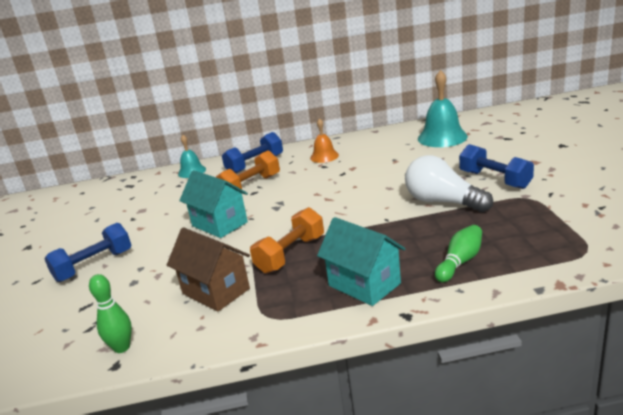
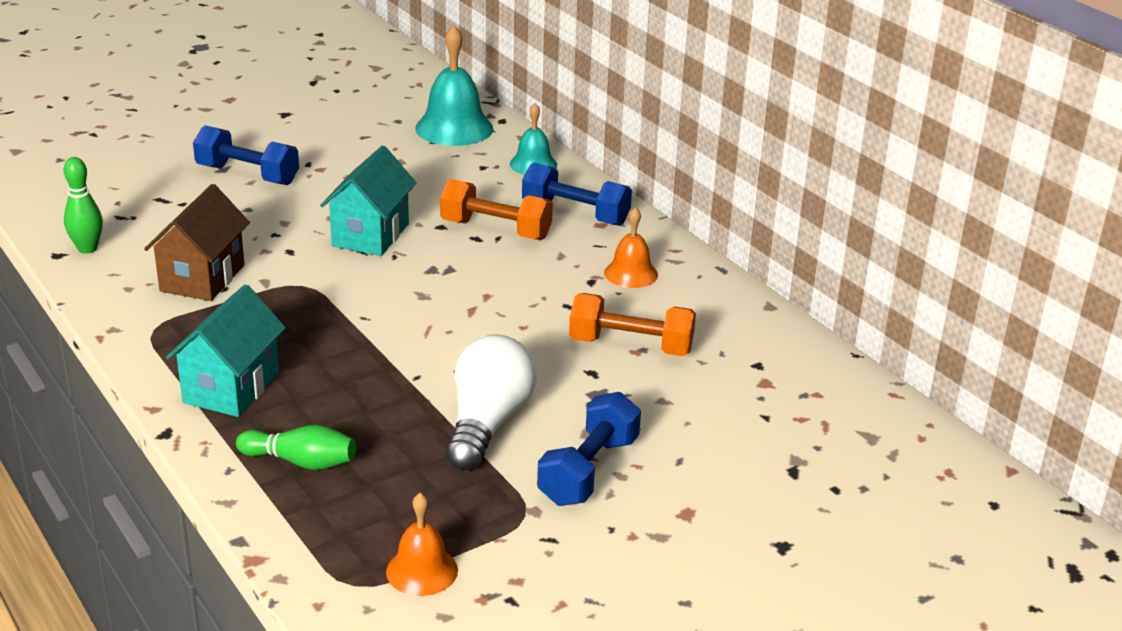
camera: 60 degrees right, 5 degrees up
orange dumbbell [250,207,324,274] -> orange dumbbell moved to [569,293,696,356]
turquoise bell [418,70,468,147] -> turquoise bell moved to [415,25,493,146]
none -> orange bell [386,493,458,596]

